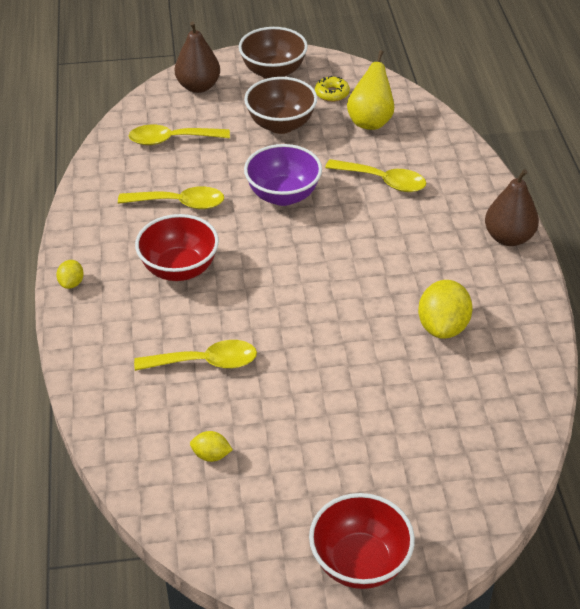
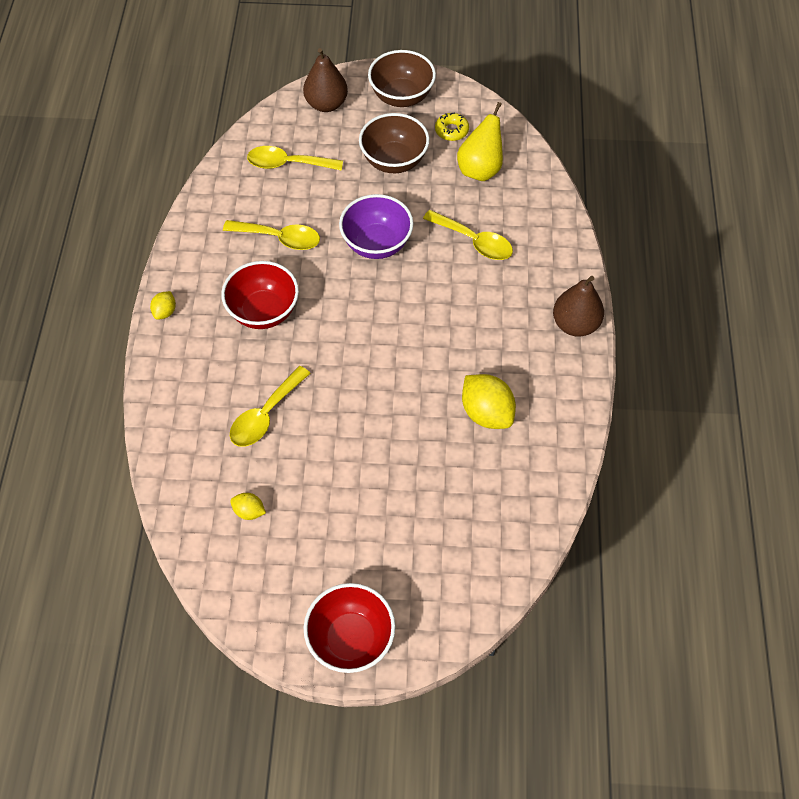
camera: 10 degrees right, 15 degrees up
yellow spoon [134,340,257,371] -> yellow spoon turned 120 degrees clockwise [230,366,311,447]
yellow lemon [418,280,473,339] -> yellow lemon turned 60 degrees counterclockwise [462,374,516,429]

